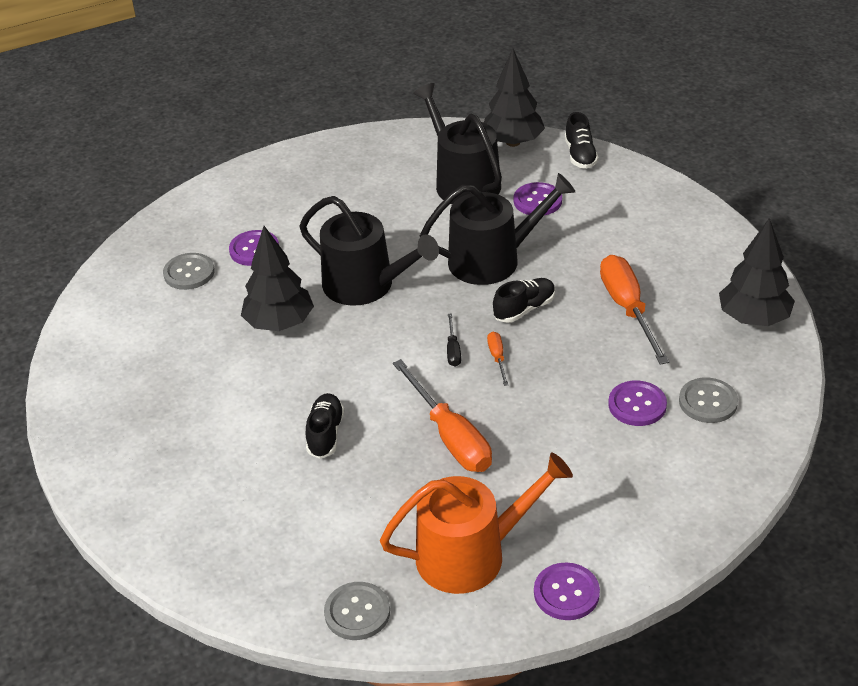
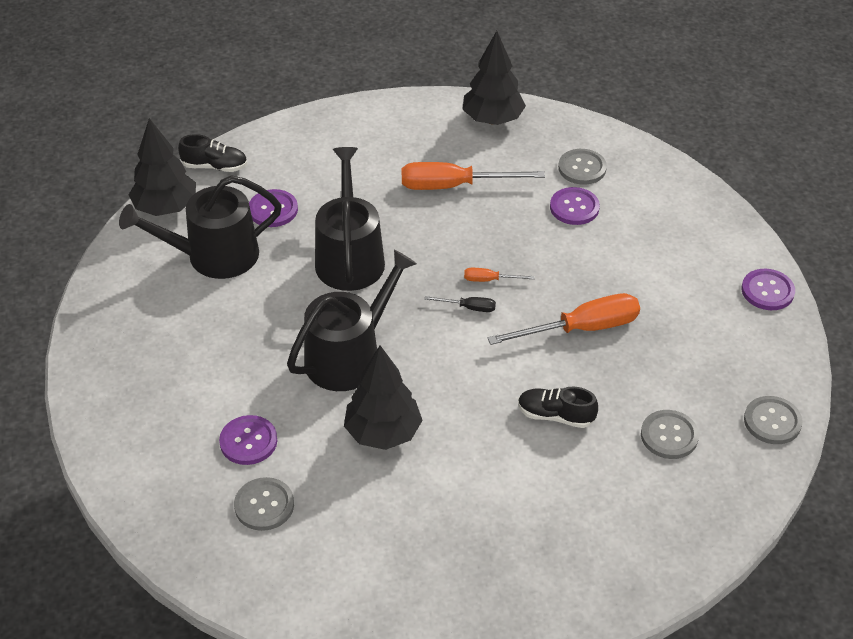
camera: 80 degrees left, 5 degrees up
orange watering can [380,452,573,594] -> none
black shoe [493,278,555,323] -> none
none -> grey button [641,410,699,459]

